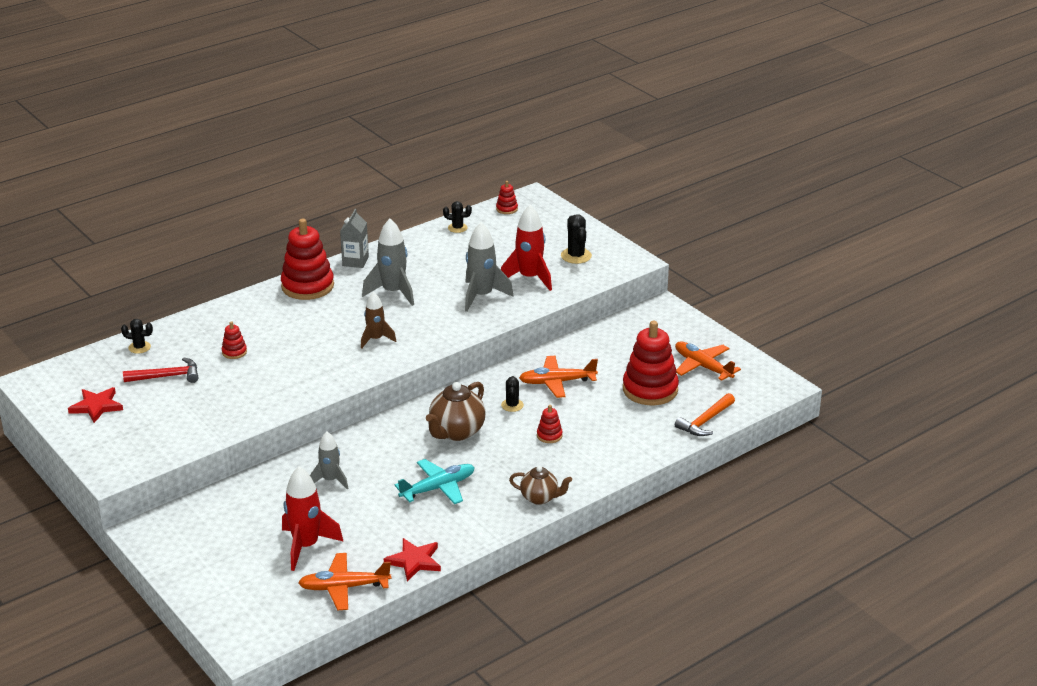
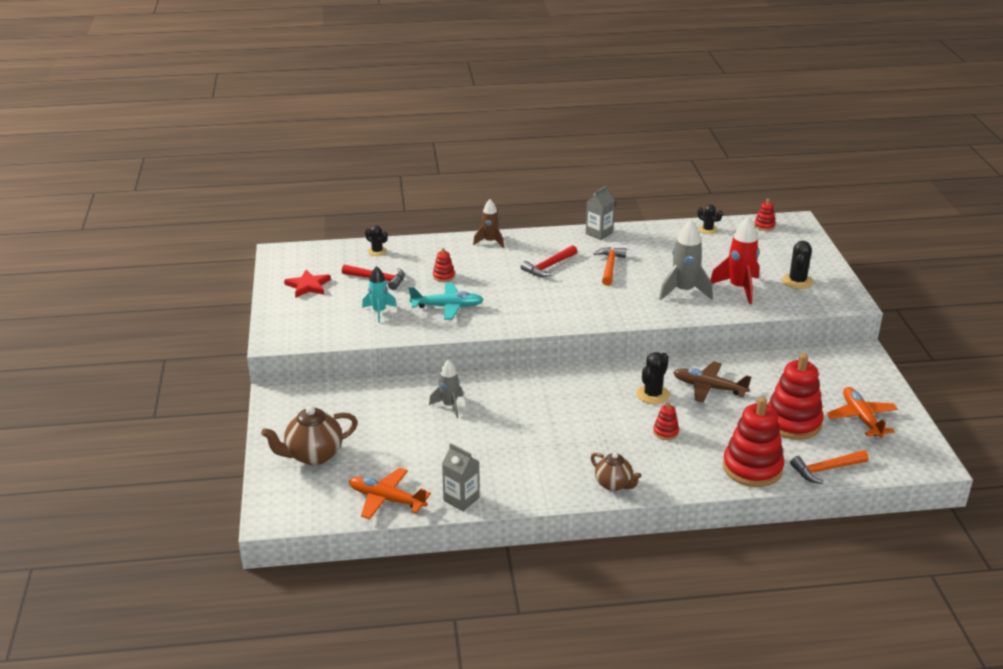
camera: 30 degrees right, 0 degrees up
red stacking toy [281,219,334,300] -> red stacking toy moved to [723,397,784,487]
red rocket [282,466,344,571] -> none
brown rocket [361,292,396,349] -> brown rocket moved to [473,199,504,248]
grey rocket [362,219,414,306] -> orange hammer [593,247,626,286]
red star [384,538,441,581] -> grey carton [442,443,479,511]
turquoise plane [395,459,475,504] -> turquoise plane moved to [409,283,484,320]
brown teapot [426,382,485,441] -> brown teapot moved to [261,406,358,465]
black cactus [501,376,524,412] -> black cactus [636,352,670,404], size x1.52
orange plane [519,356,598,398] -> brown plane [673,362,751,403]
none -> turquoise rocket [362,266,397,323]
none -> red hammer [521,245,577,277]

